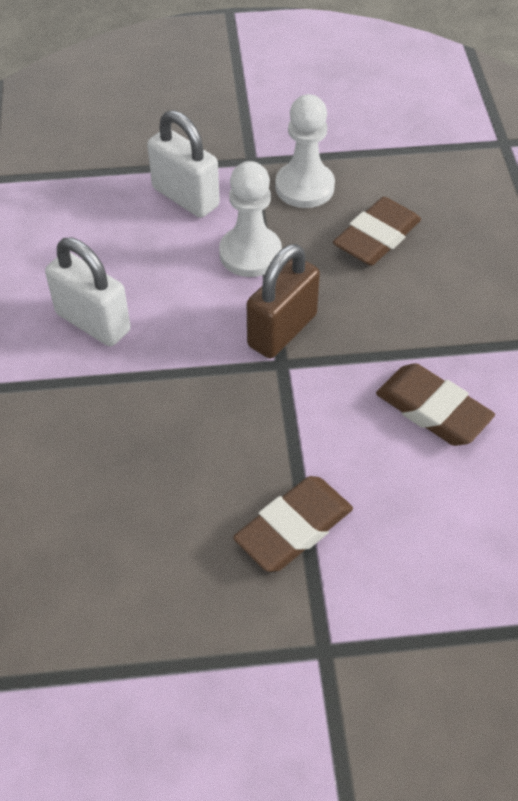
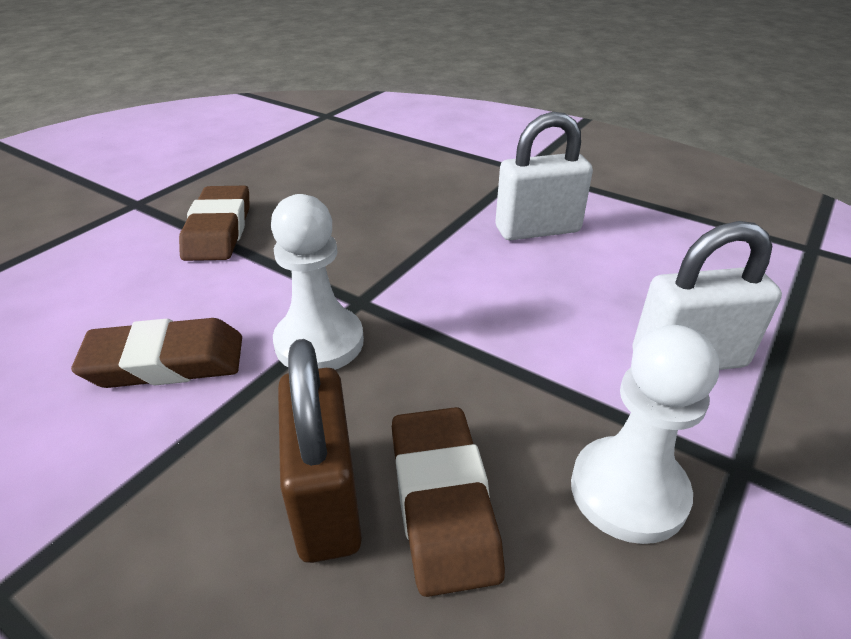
camera: 130 degrees right, 15 degrees down
white pawn [219,161,282,277] -> white pawn moved to [271,194,364,370]
brown padlock [247,244,320,358] -> brown padlock moved to [278,339,362,563]

